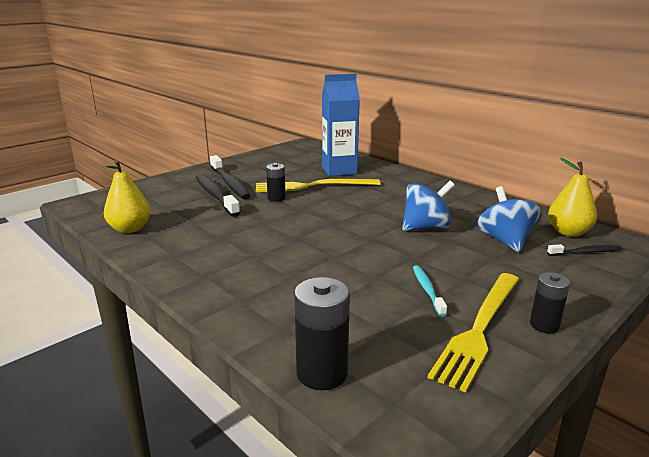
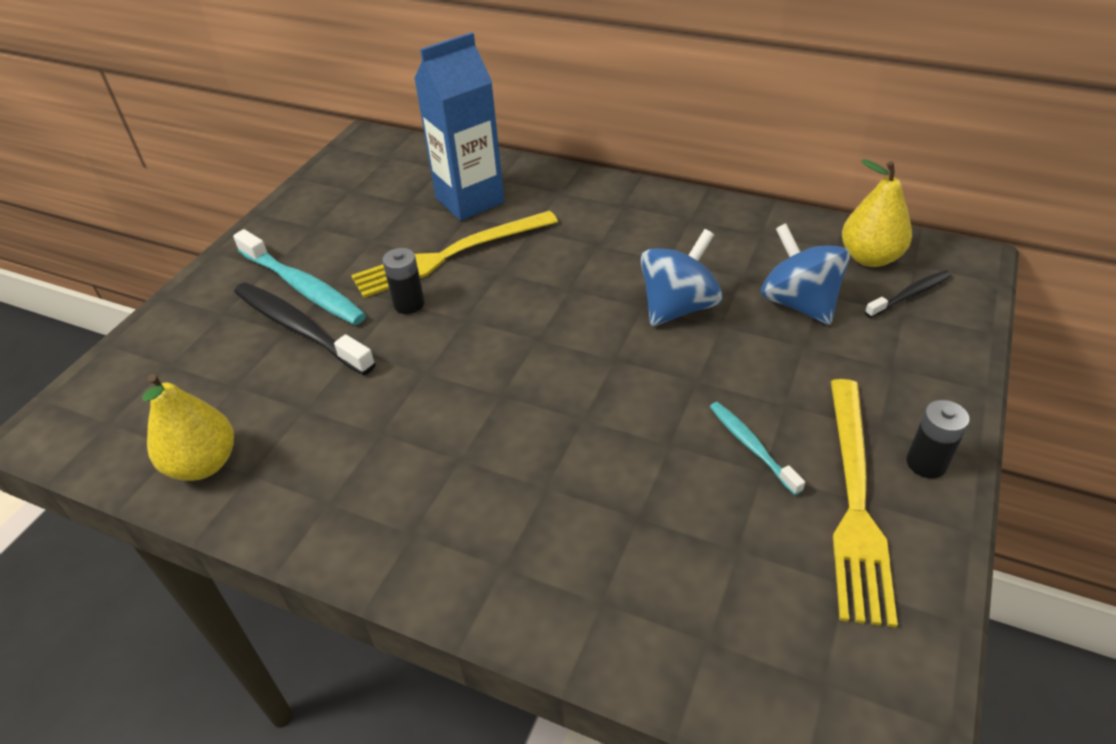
camera: 20 degrees left, 20 degrees up
black toothbrush [210,155,251,200] -> turquoise toothbrush [233,229,366,325]
black battery [294,277,350,390] -> none

